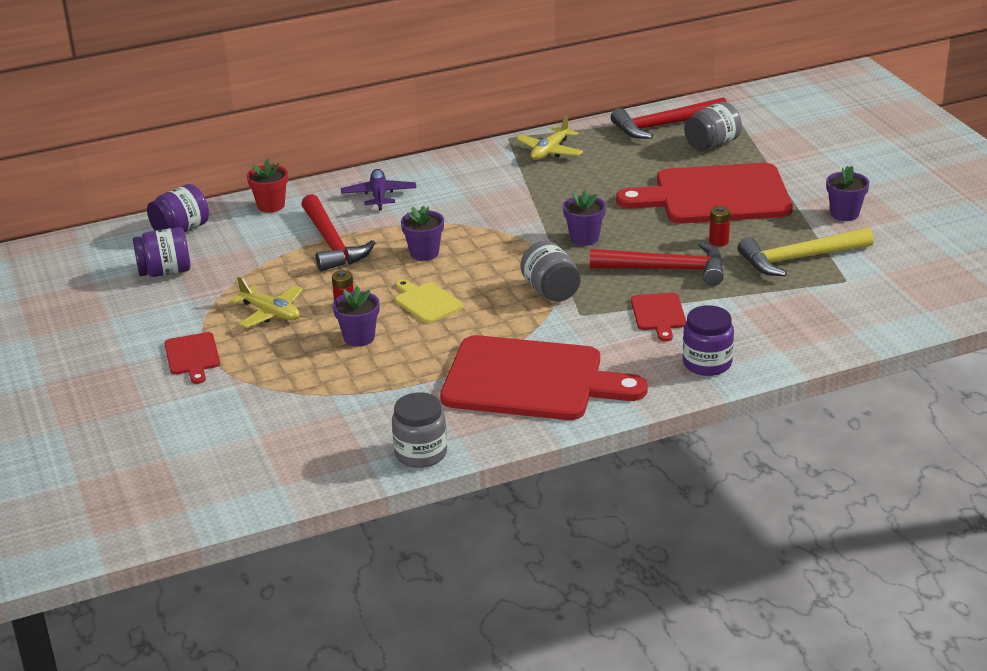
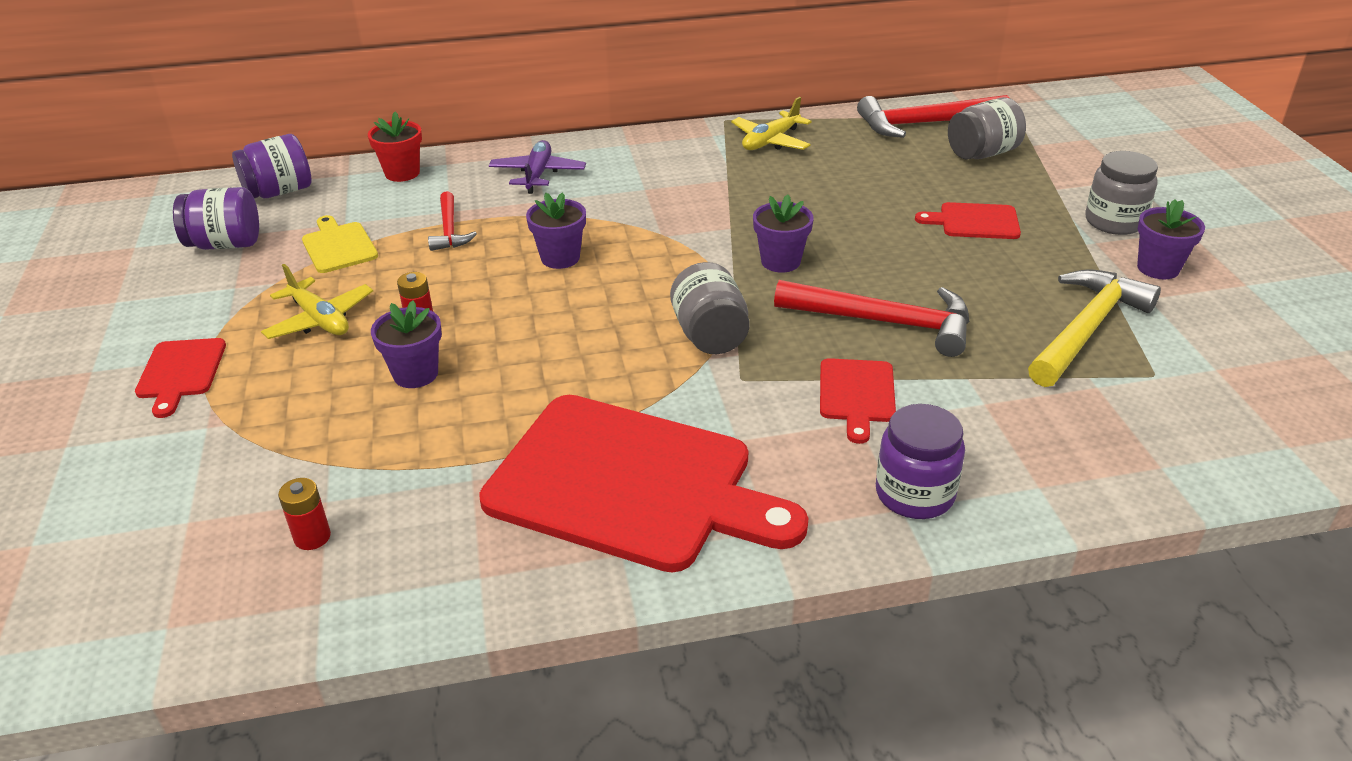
camera: 10 degrees right, 5 degrees up
red hammer [301,194,375,272] -> red hammer [428,191,477,251], size x0.57
grey jar [392,392,447,468] -> grey jar moved to [1085,151,1158,235]
yellow cutting board [395,280,464,323] -> yellow cutting board moved to [302,215,378,273]
red cutting board [616,163,793,223] -> red cutting board [915,202,1021,239], size x0.44
red battery [709,206,730,246] -> red battery moved to [278,478,331,550]
yellow hammer [738,227,874,276] -> yellow hammer turned 135 degrees clockwise [1028,269,1161,387]

